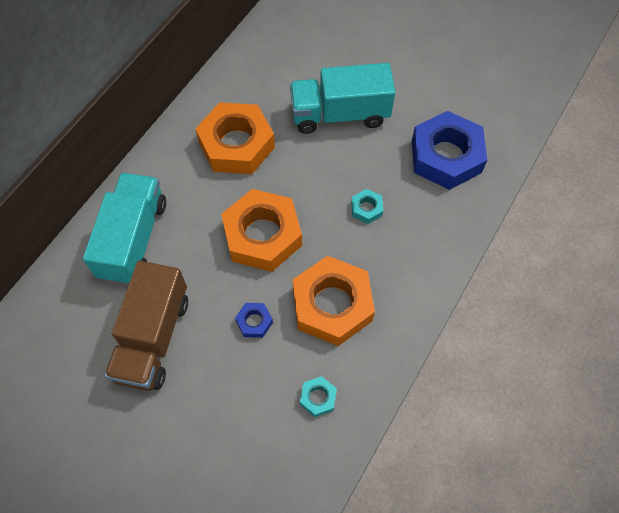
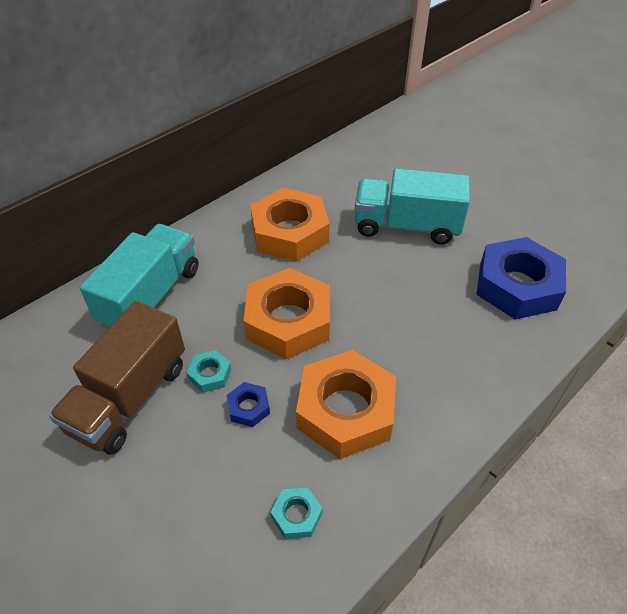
camera: 15 degrees right, 15 degrees down
turquoise nut [352,189,383,224] -> turquoise nut moved to [187,350,231,393]

